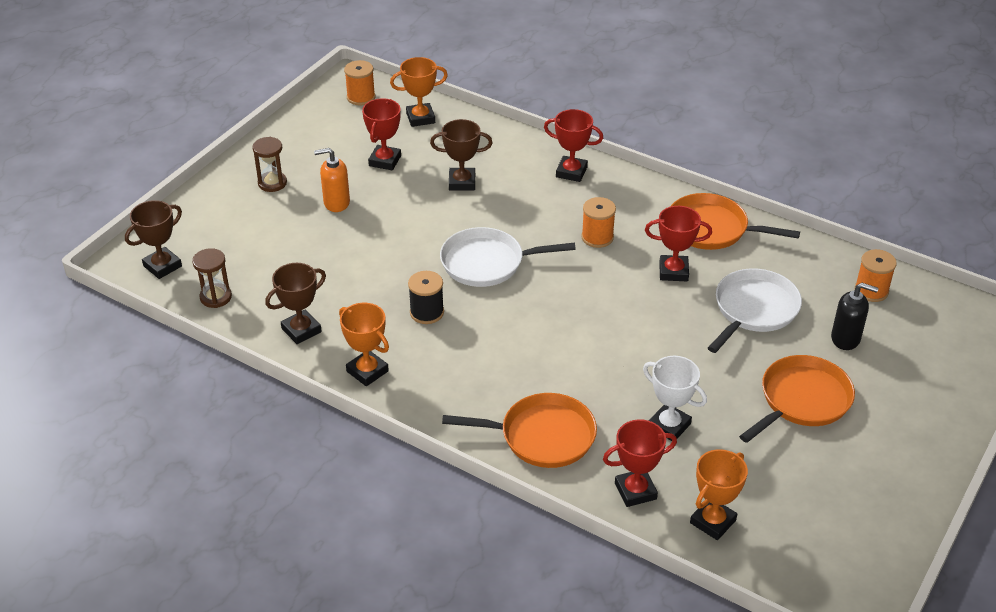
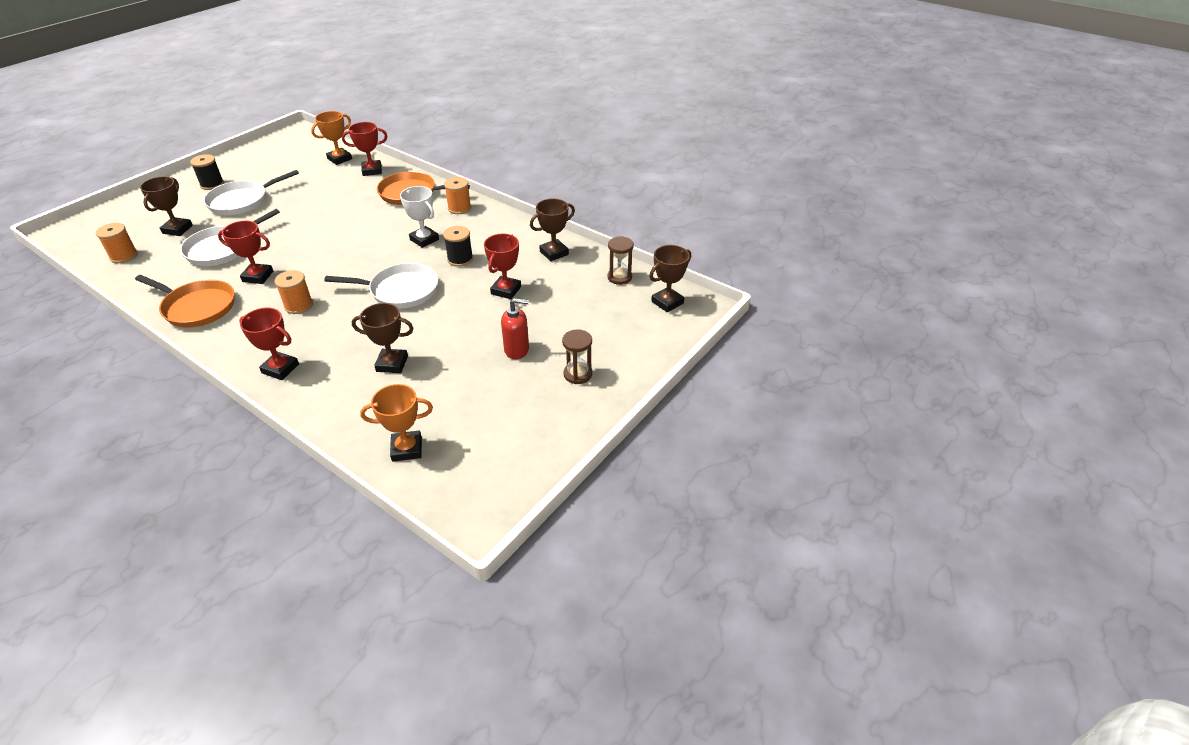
camera: 175 degrees left, 0 degrees up
orange soap dispenser [314,148,350,212] -> red soap dispenser [501,298,529,359]
orange trophy [339,303,389,386] -> none
orange spool [344,60,375,105] -> orange spool moved to [444,177,471,214]
red trophy [362,98,401,170] -> red trophy moved to [484,234,521,299]
white trophy [643,356,707,441] -> white trophy moved to [400,186,439,248]
orange pan [739,355,855,443] -> white pan [203,170,299,215]
black soap dispenser [831,283,879,350] -> brown trophy [140,176,193,236]
none -> black spool [190,154,224,190]

